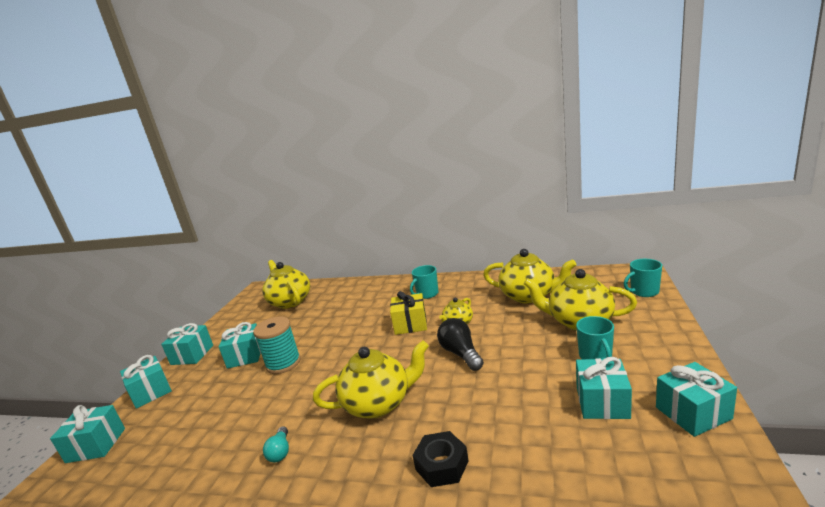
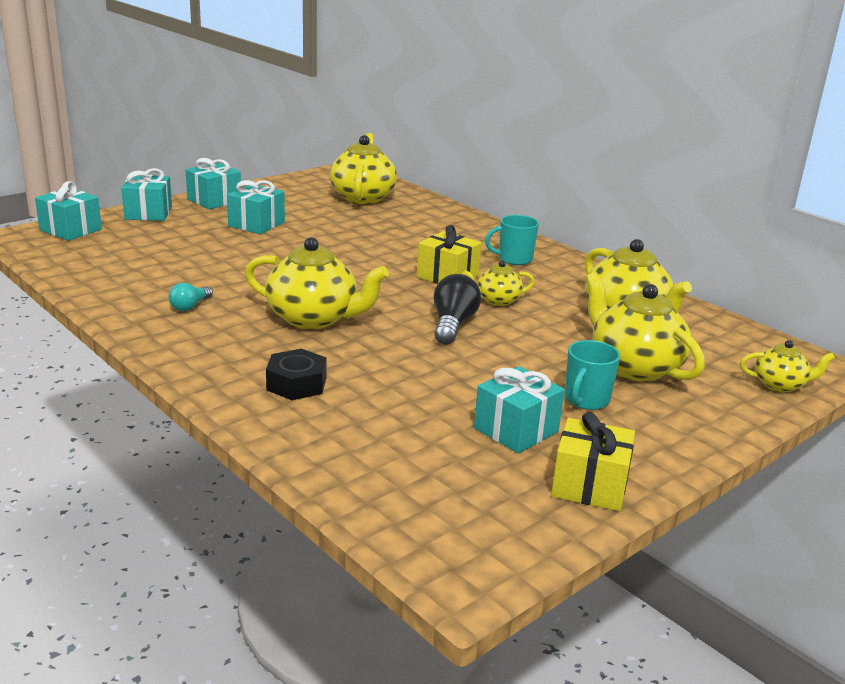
camera: 30 degrees right, 5 degrees up
turquoise spool [253,317,301,374] -> none
turquoise mug [624,259,662,297] -> yellow teapot [740,340,835,393]
turquoise gift [656,362,737,437] -> yellow gift [551,412,635,511]

